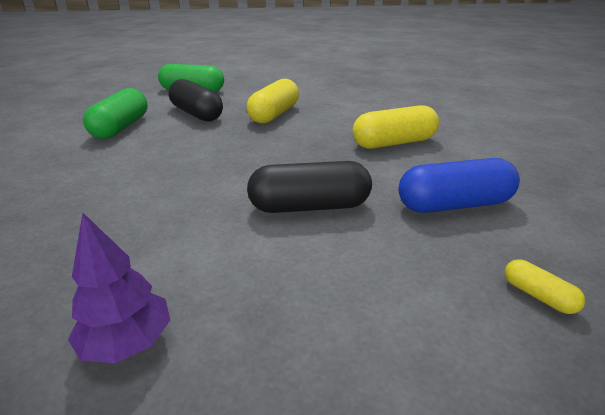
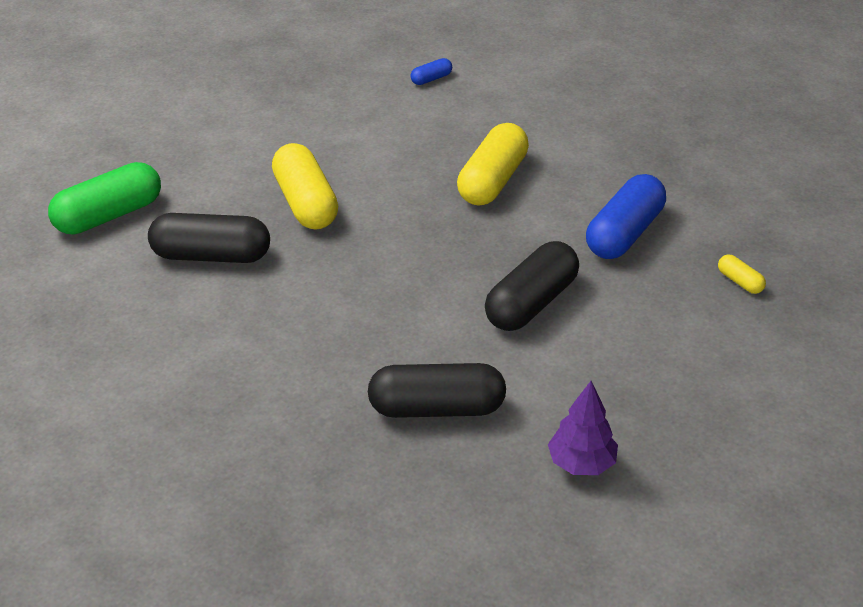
camera: 45 degrees left, 10 degrees up
green capsule [83,88,148,139] -> none
yellow capsule [505,259,585,314] -> yellow capsule turned 45 degrees clockwise [718,255,766,294]
none -> black capsule [368,363,506,418]
none -> blue capsule [410,58,452,85]

